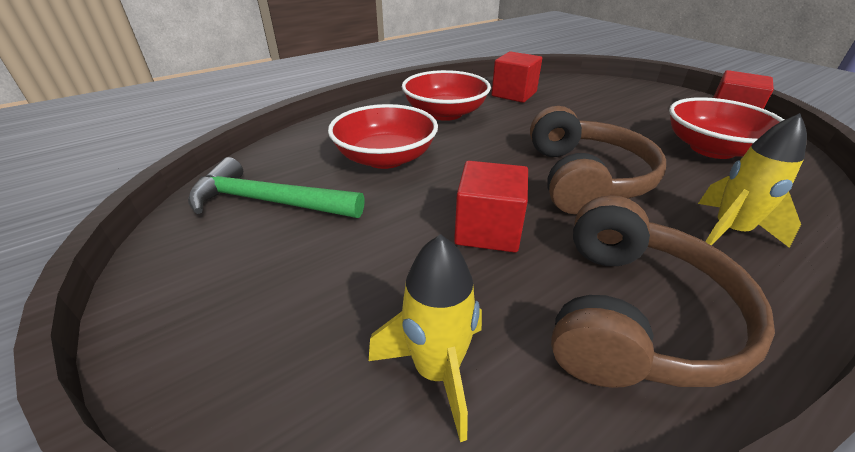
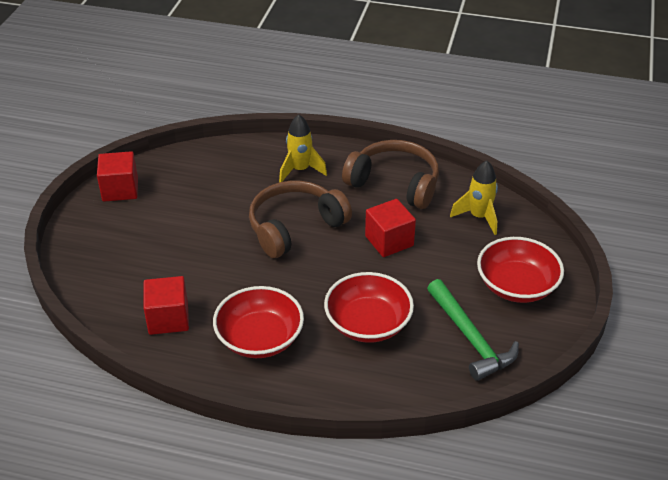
camera: 130 degrees left, 5 degrees up
brown headphones [551,195,775,388] -> brown headphones turned 45 degrees clockwise [342,140,439,209]
red bowl [669,97,784,159] -> red bowl moved to [477,237,564,303]

